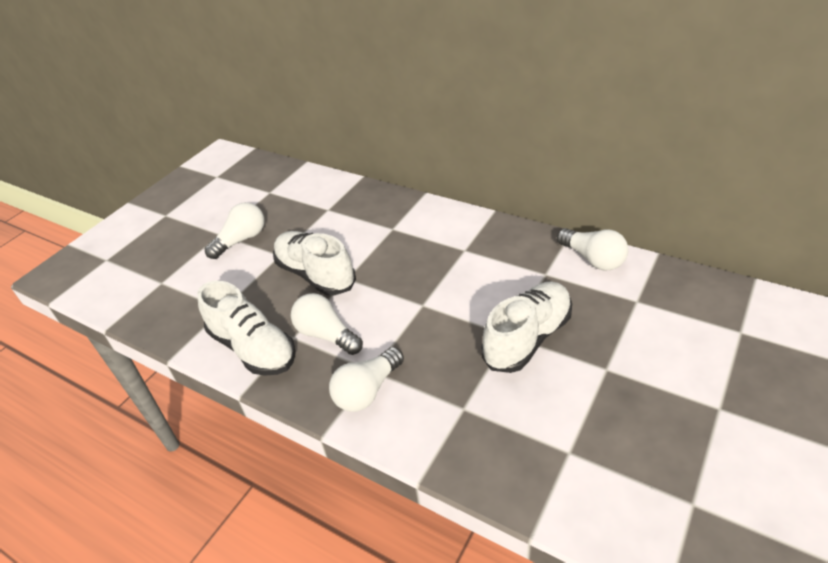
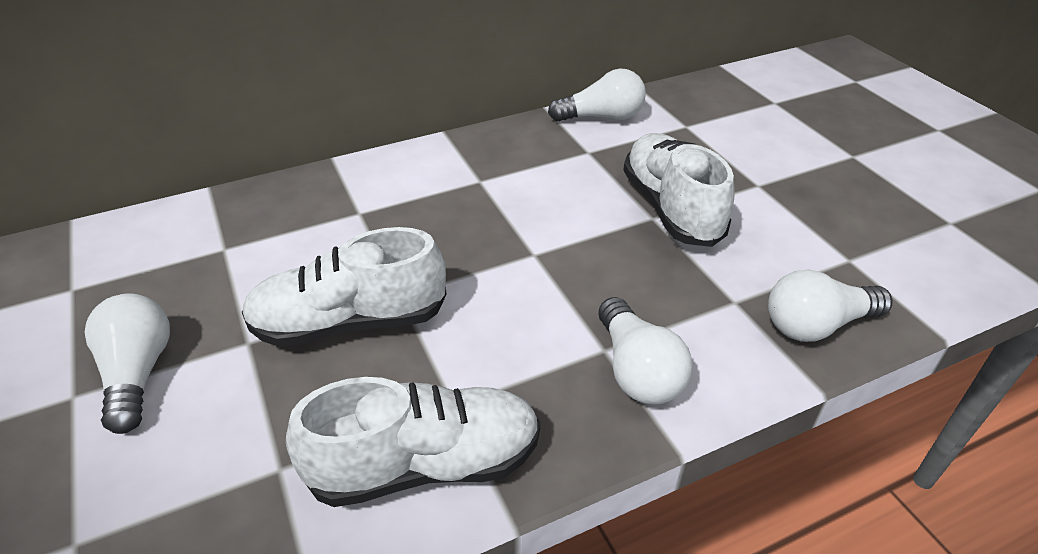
camera: 60 degrees left, 0 degrees up
white light bulb [291,293,363,355] -> white light bulb moved to [768,269,893,342]

